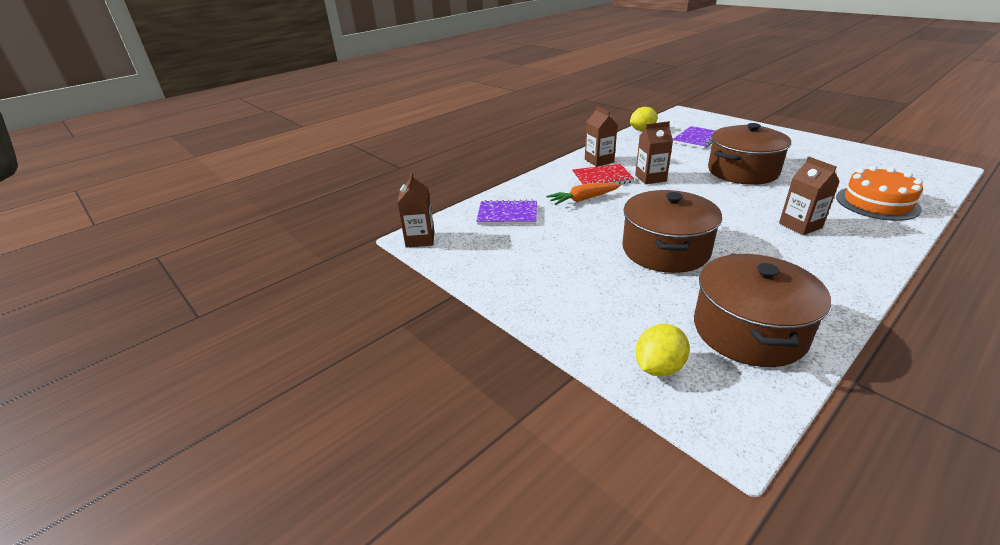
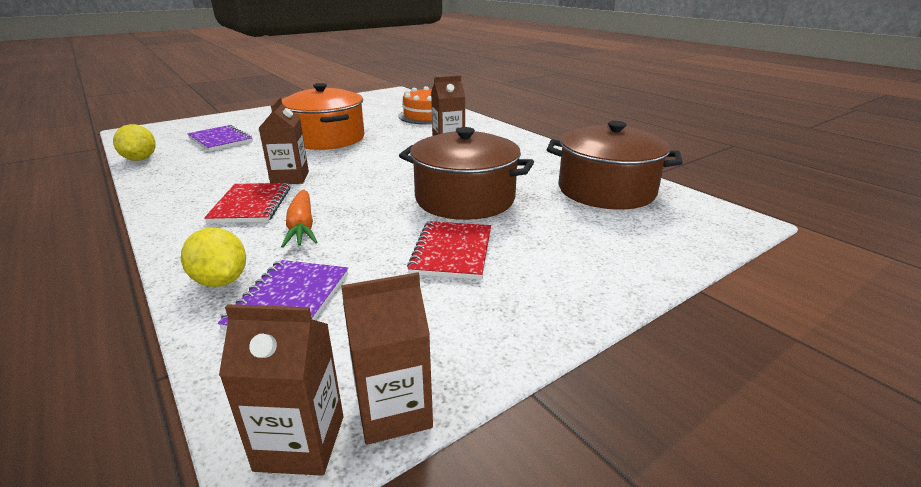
camera: 85 degrees left, 5 degrees down
brown carton [585,106,618,167] -> brown carton moved to [341,272,433,445]
yellow lemon [635,324,690,377] -> yellow lemon moved to [181,227,246,287]
brown pot [708,123,791,185] -> orange pot [282,83,365,150]
none -> red notebook [407,221,491,280]

